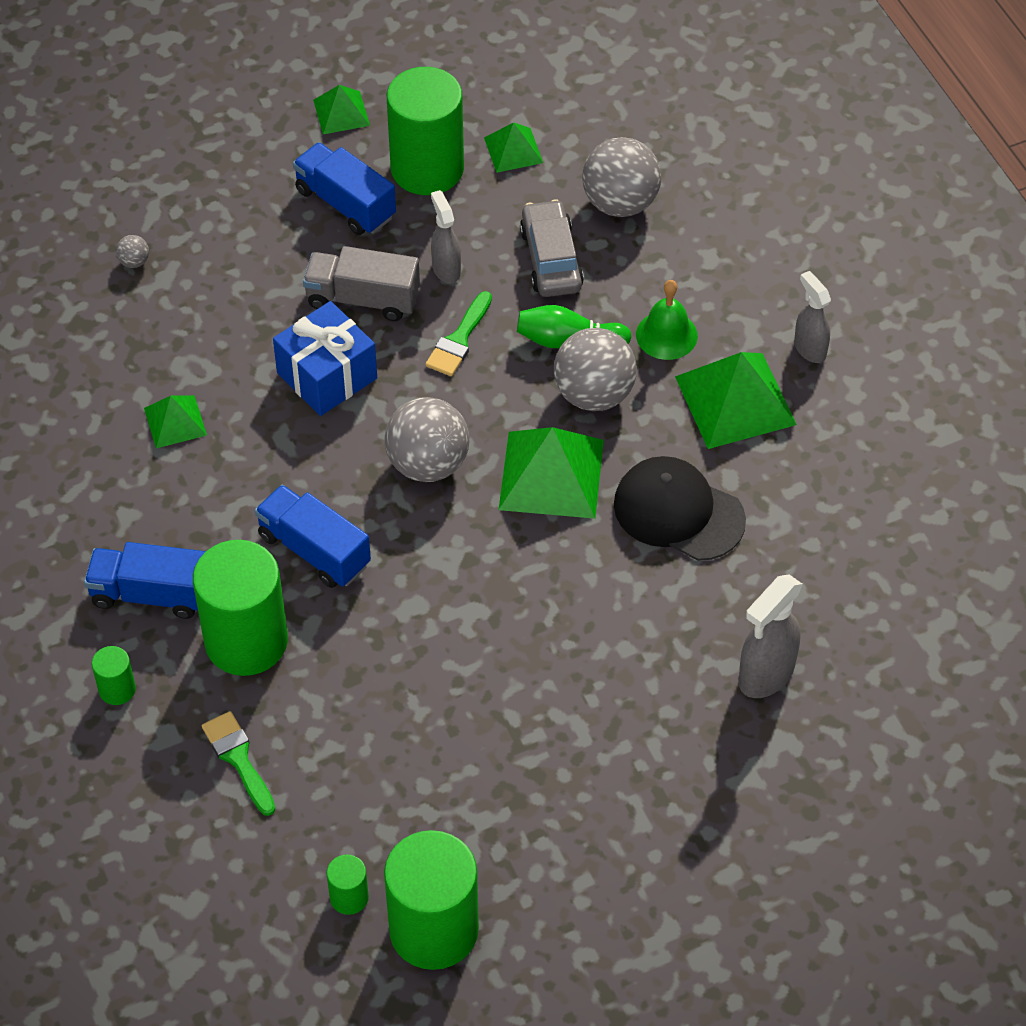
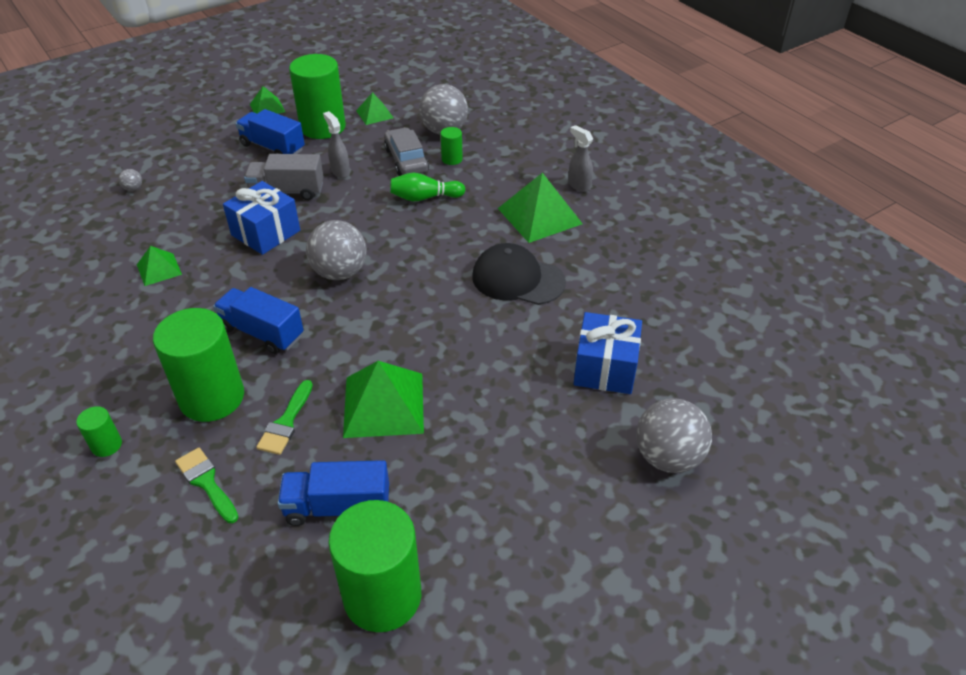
camera: 10 degrees left, 10 degrees down
blue truck [84,542,206,619] -> blue truck moved to [277,460,389,526]
green cylinder [327,854,369,915] -> green cylinder moved to [441,127,463,165]
green brush [425,291,492,376] -> green brush moved to [256,380,313,455]
green pyramid [499,427,604,519] -> green pyramid moved to [343,361,424,438]
grey ball [554,328,637,411] -> grey ball moved to [636,398,712,473]
green bell [636,280,698,360] -> none
grey spray bottle [738,574,803,698] -> blue gift [574,312,642,394]

